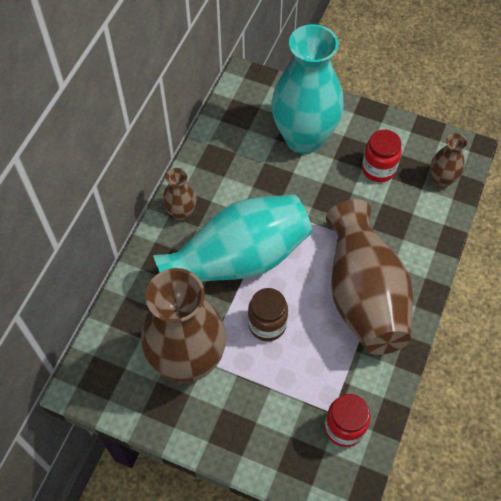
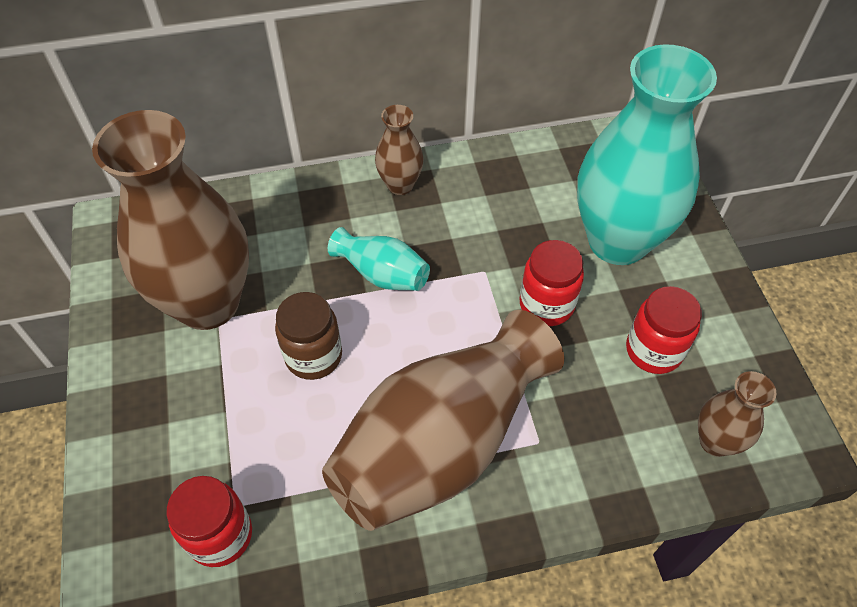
camera: 55 degrees right, 5 degrees down
turquoise vase [153,194,313,282] -> turquoise vase [328,227,430,291], size x0.46
none -> red jar [519,240,584,326]

